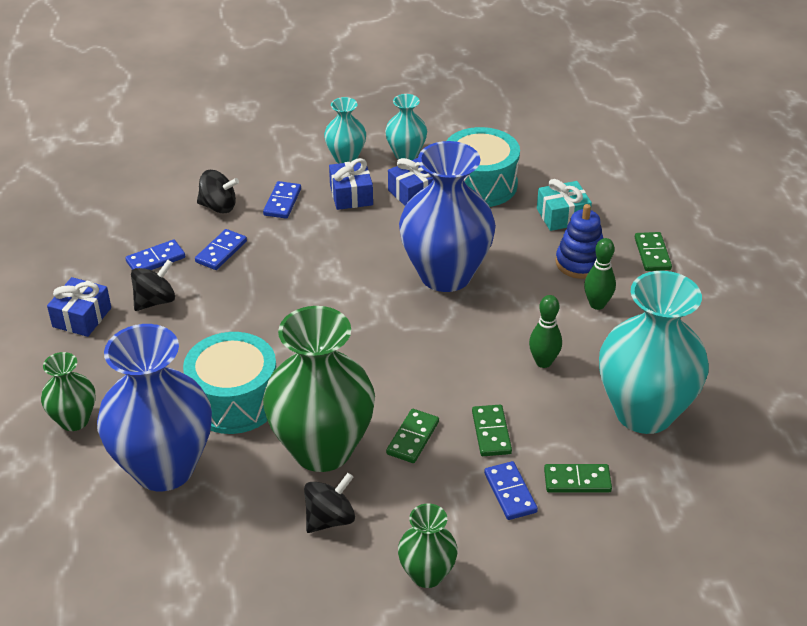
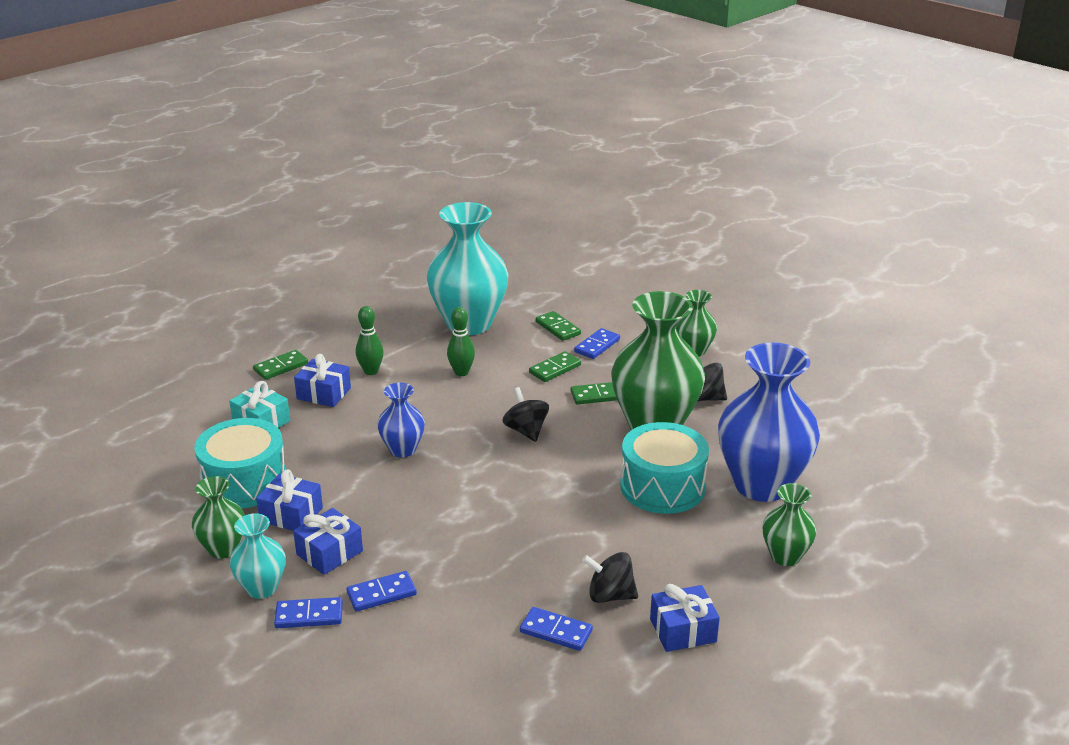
camera: 125 degrees left, 10 degrees down
blue domino [195,229,247,270] -> blue domino moved to [274,597,343,628]
black spinning top [197,170,239,213] -> black spinning top moved to [503,387,549,442]
turquoise vase [385,94,427,160] -> green vase [192,476,245,559]
blue vase [399,141,496,292] -> blue vase [377,383,425,457], size x0.50
blue stacking toy [555,204,603,279] -> blue gift [294,354,351,407]

